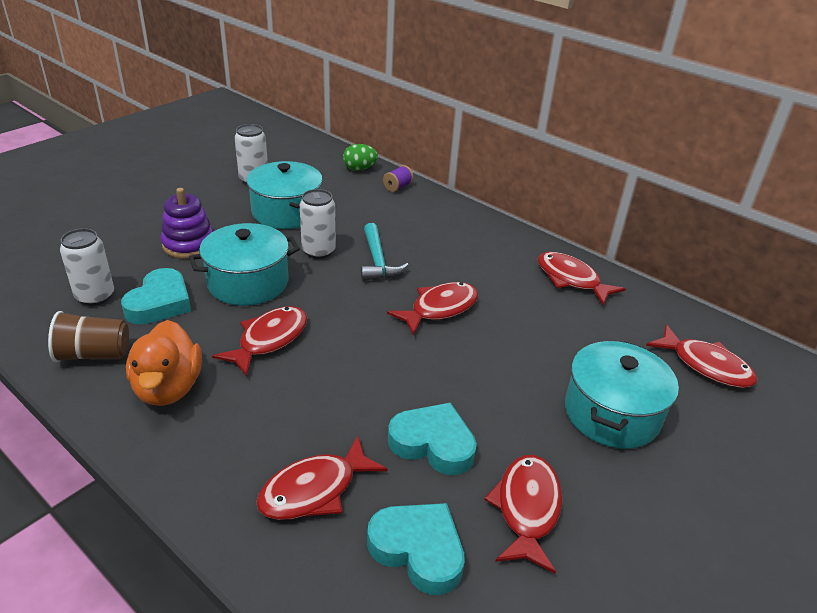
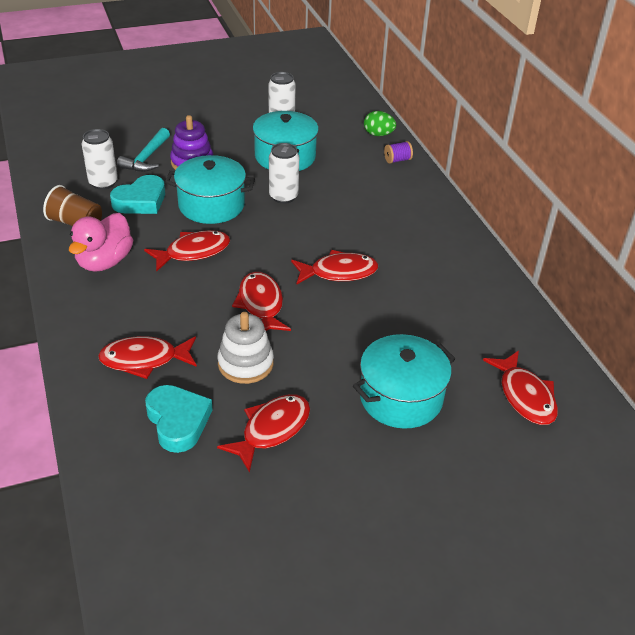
camera: 30 degrees right, 5 degrees up
orange duck [126,320,202,406] -> pink duck [69,213,133,272]
turquoise hammer [361,223,408,281] -> turquoise hammer moved to [117,128,170,172]
turquoise heart [388,402,477,475] -> white stacking toy [217,312,274,384]
red fish [538,252,626,305] -> red fish moved to [232,272,291,331]

